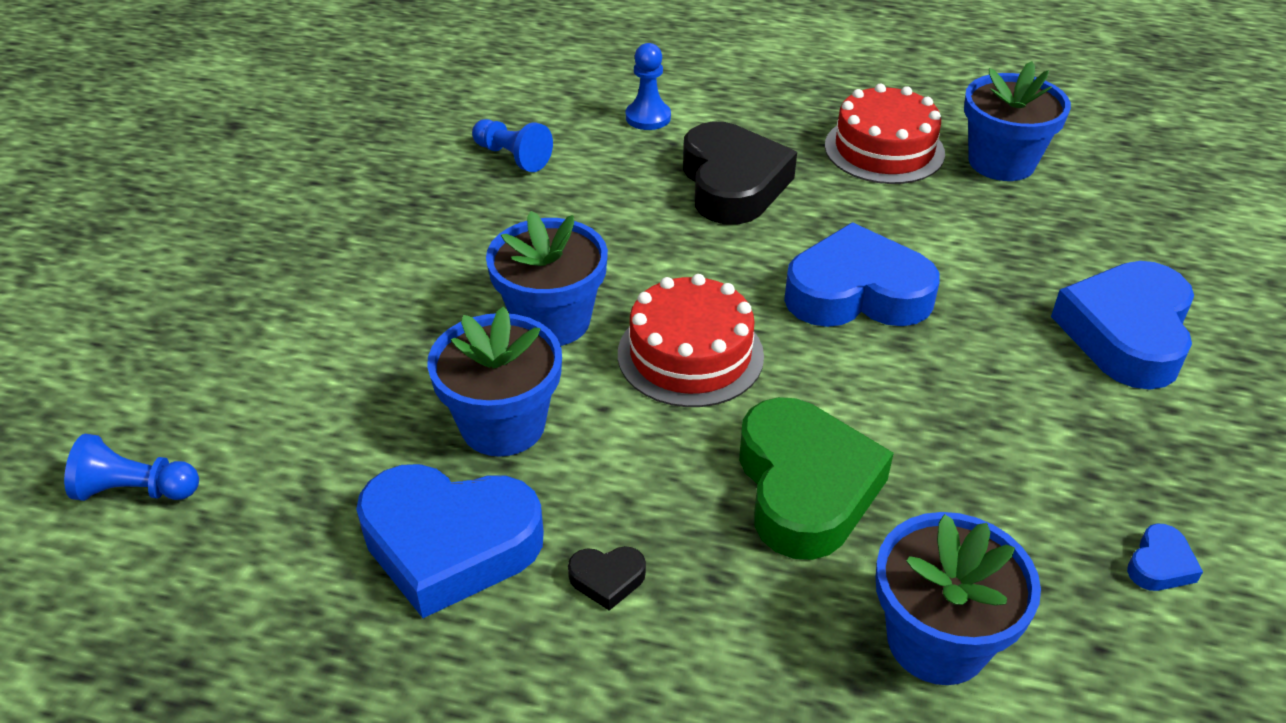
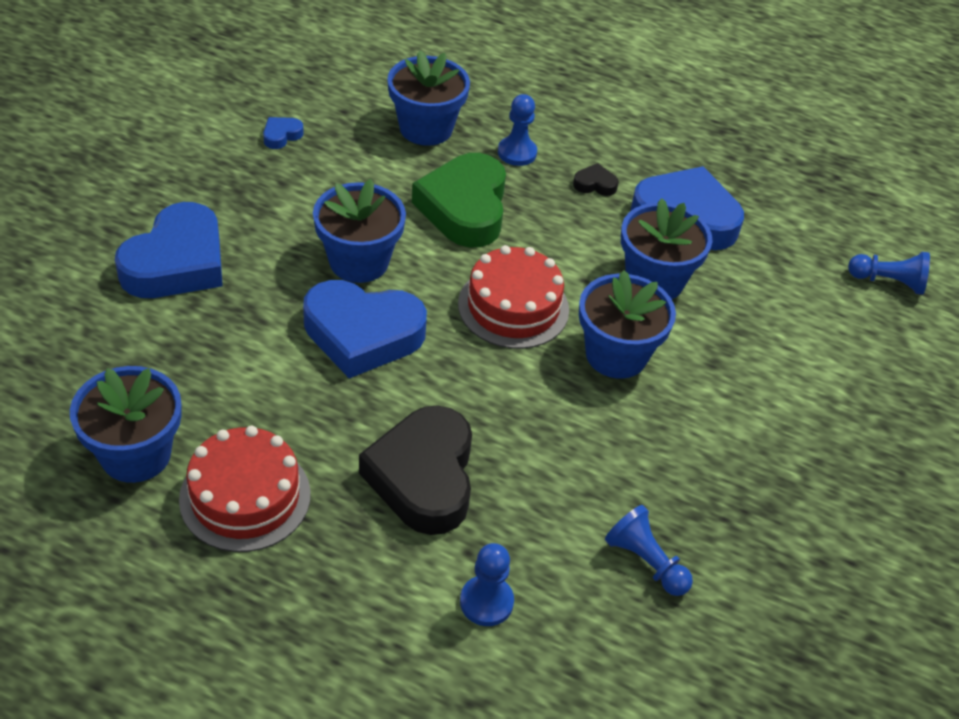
camera: 175 degrees left, 5 degrees up
none -> blue flower pot [313,179,406,283]
none -> blue pawn [498,94,537,166]

